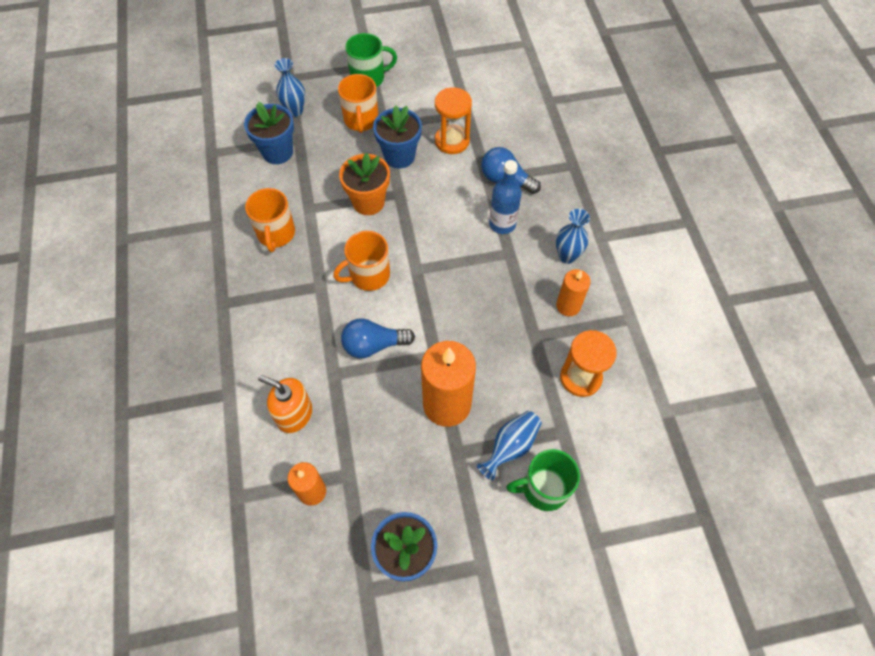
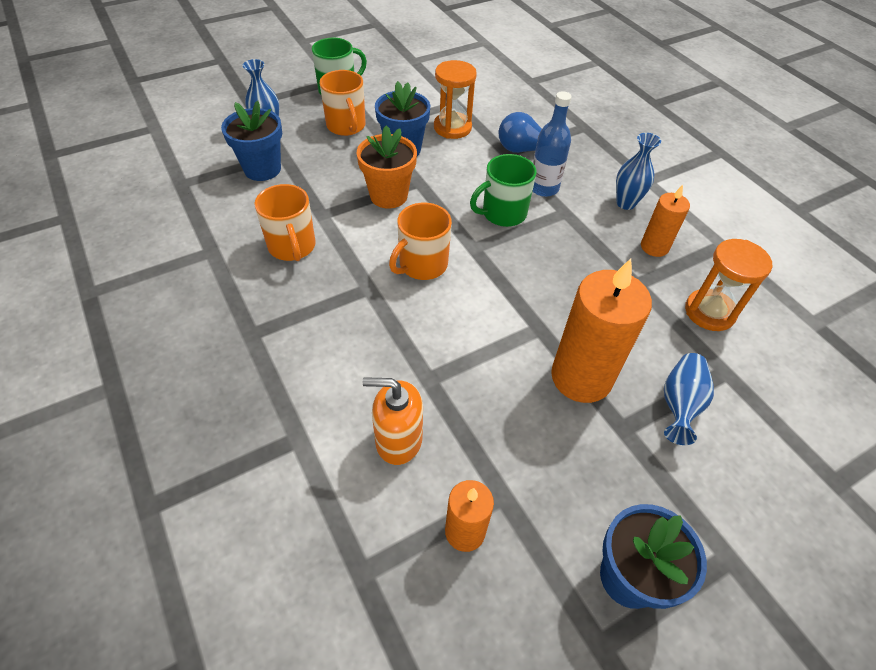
camera: 20 degrees left, 10 degrees down
blue light bulb [341,318,415,358] -> none
green mug [506,449,580,511] -> green mug moved to [470,154,536,227]

